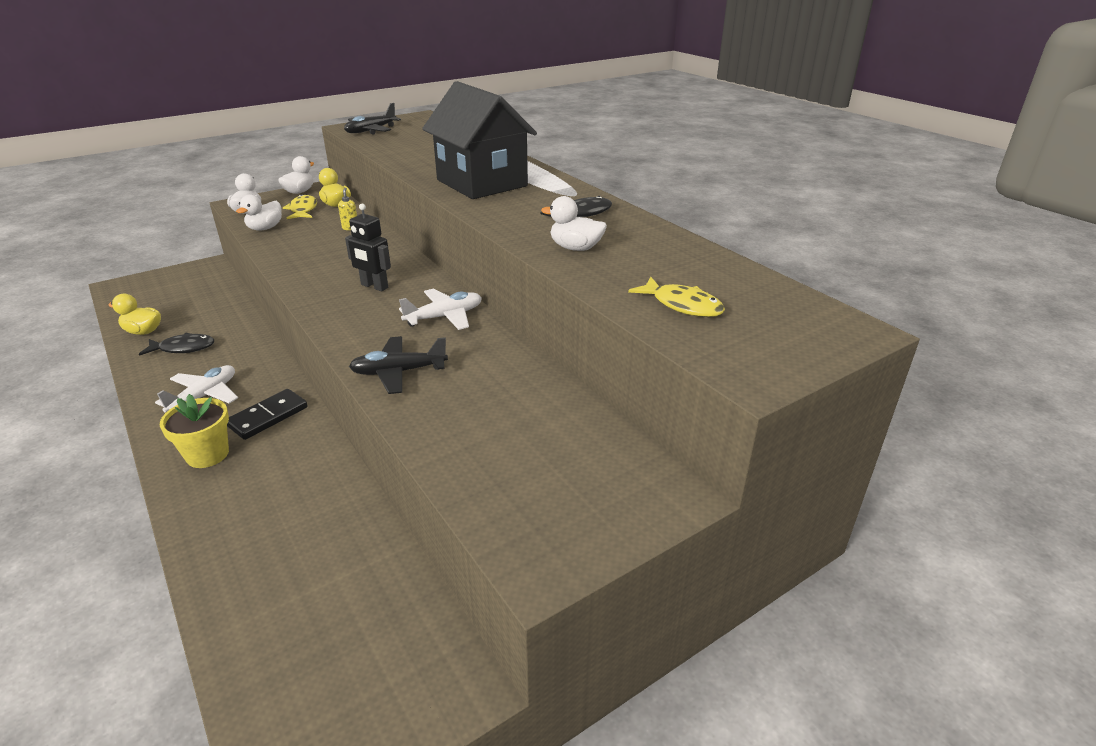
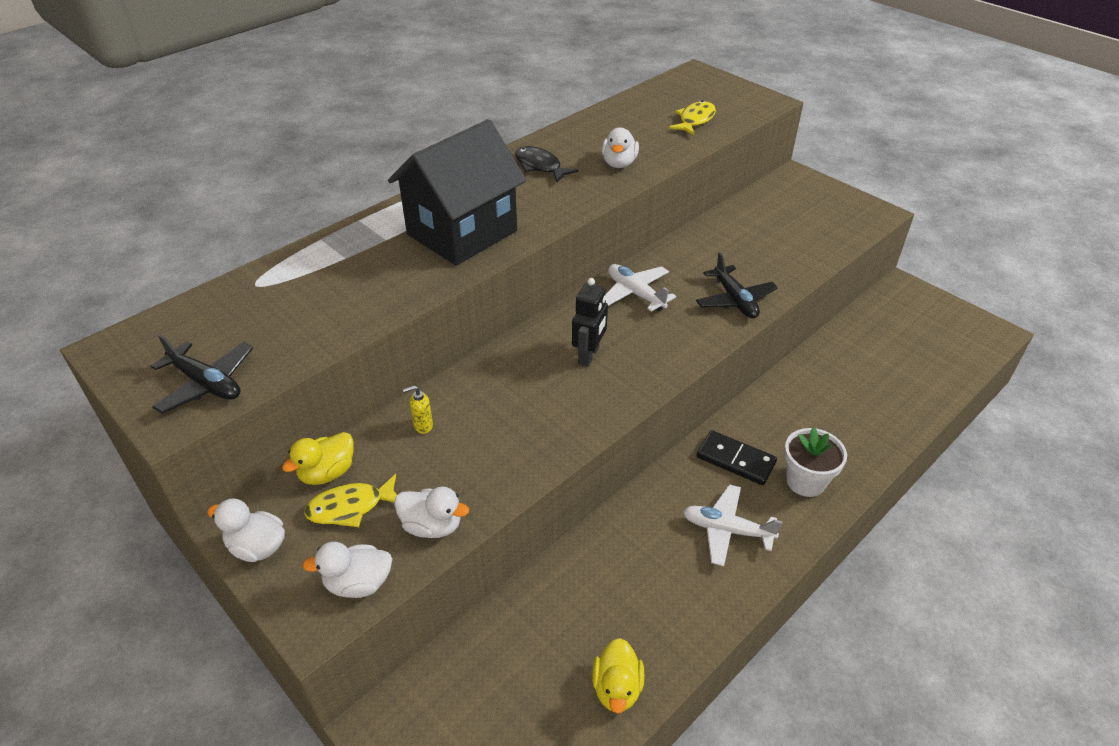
camera: 100 degrees left, 10 degrees up
black fish [139,333,214,356] -> none
yellow flower pot [160,394,229,468] -> white flower pot [784,427,847,497]

